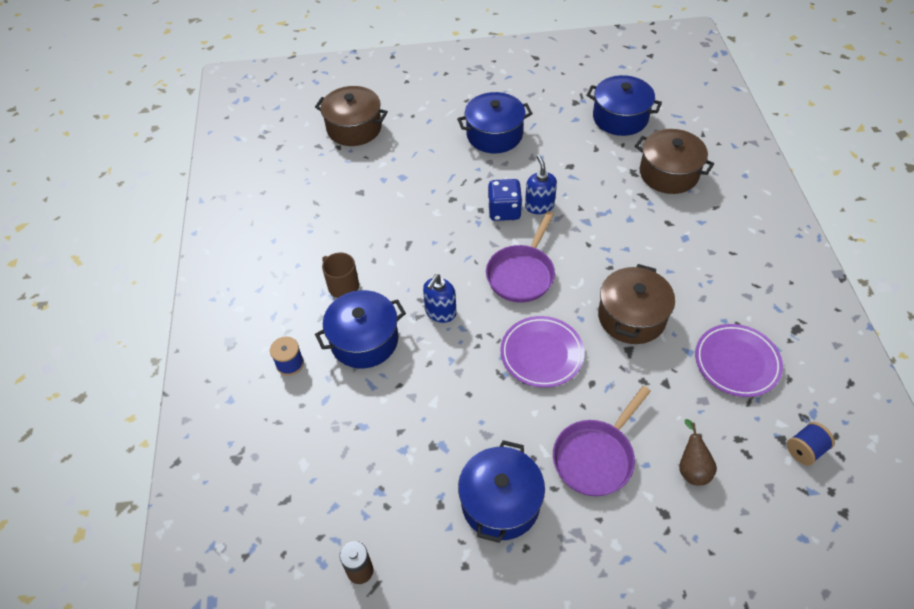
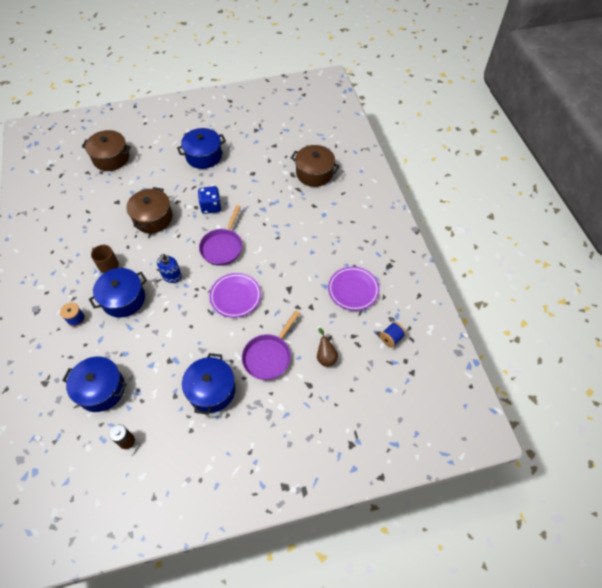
camera: 10 degrees left, 5 degrees up
blue soap dispenser [525,155,557,214] -> none
blue pot [587,75,662,136] -> blue pot moved to [62,356,126,412]
brown pot [598,264,675,344] -> brown pot moved to [126,187,173,233]

